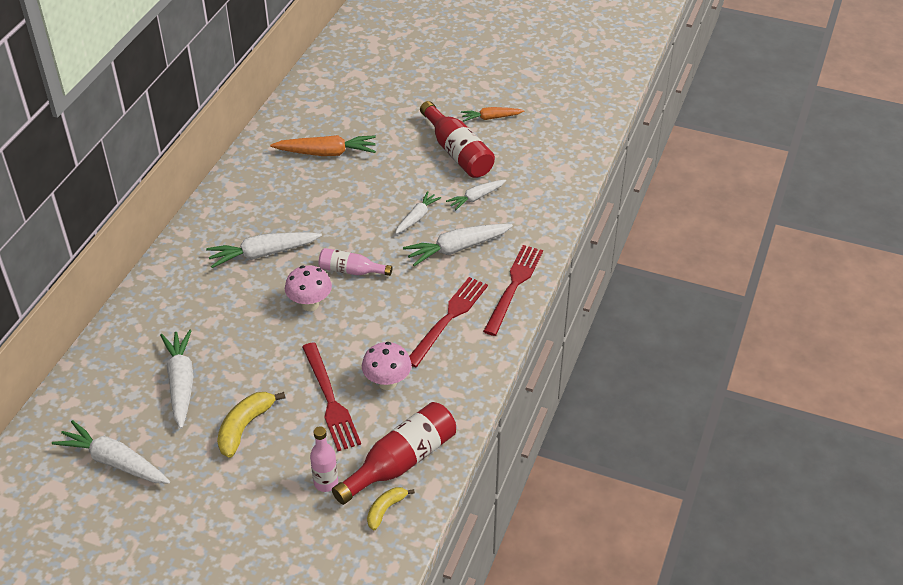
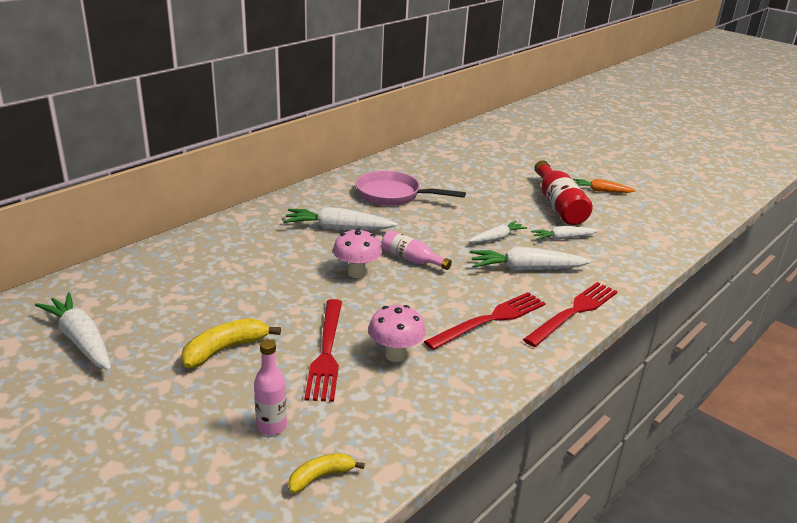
camera: 20 degrees right, 15 degrees down
white carrot [160,330,193,429] -> none
orange carrot [270,135,376,156] -> none
red bottle [332,402,456,505] -> none
none -> pink pan [356,171,466,206]

